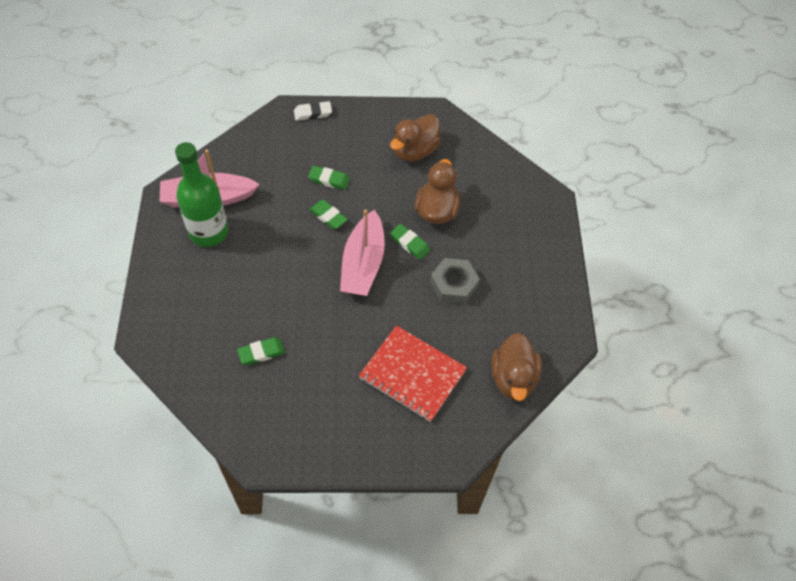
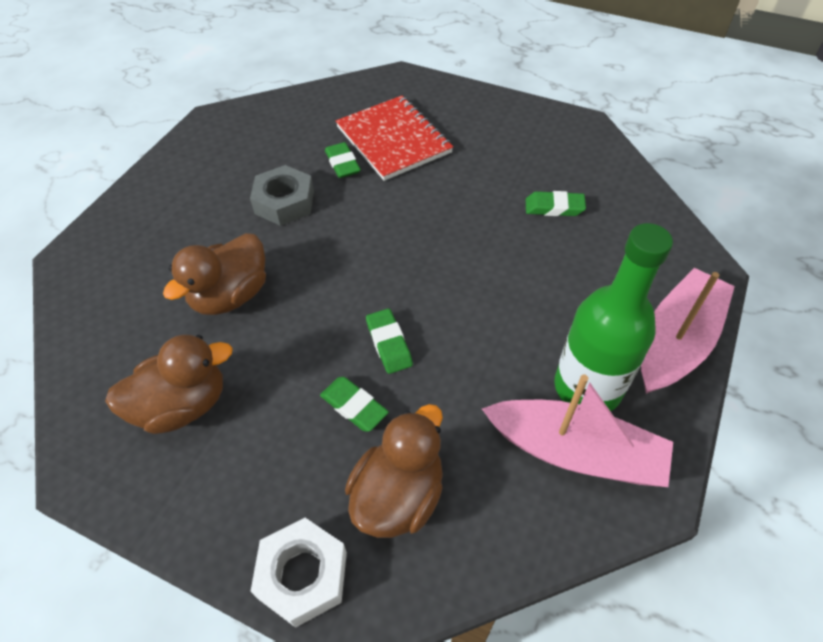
camera: 150 degrees left, 5 degrees down
white eraser [294,101,332,121] -> white nut [250,518,347,628]
pink boat [340,210,385,296] -> pink boat moved to [641,268,735,394]
green eraser [390,224,430,260] -> green eraser moved to [325,142,361,178]
brown duck [491,333,542,401] -> brown duck moved to [345,404,443,538]

